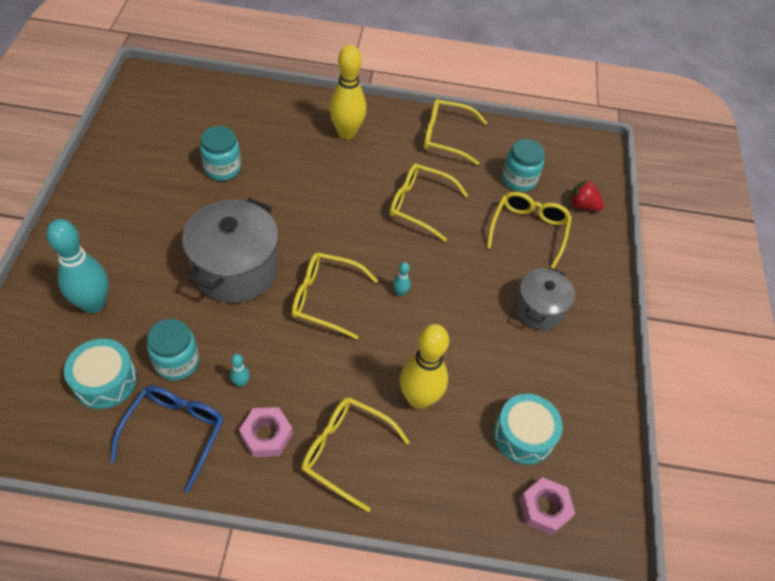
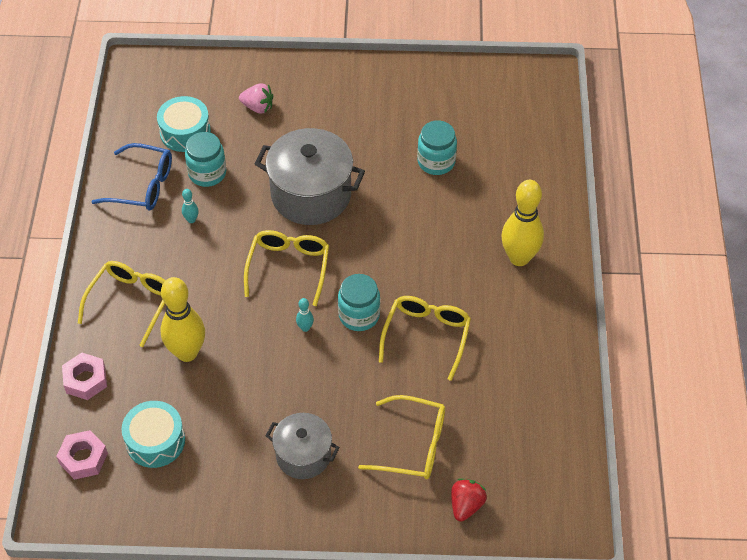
camera: 90 degrees right, 0 degrees up
turquoise bowling pin [46,219,109,313] -> pink strawberry [239,84,273,113]
pink nut [239,407,293,457] -> pink nut moved to [62,352,107,400]
yellow glasses [424,99,487,165] -> none
turquoise jar [502,139,545,192] -> turquoise jar moved to [338,274,380,331]

